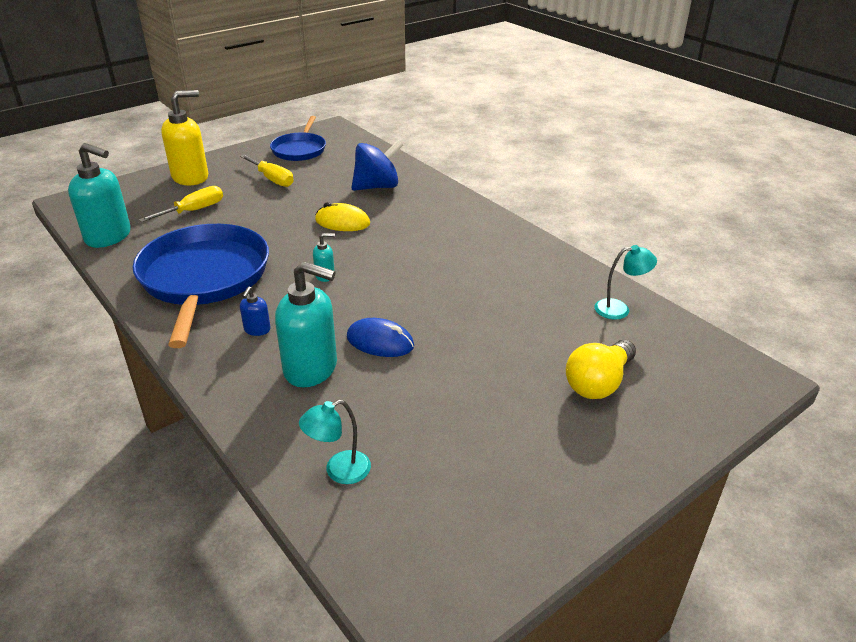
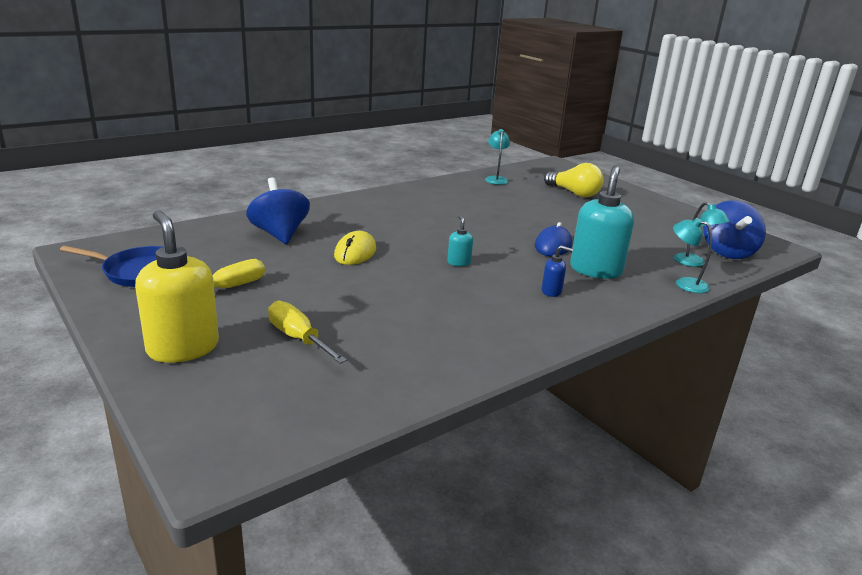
camera: 90 degrees left, 10 degrees down
turquoise soap dispenser [68,143,131,248] -> none
blue pan [133,224,269,348] -> none
none -> turquoise lamp [673,218,712,293]
none -> blue spinning top [703,200,766,259]

